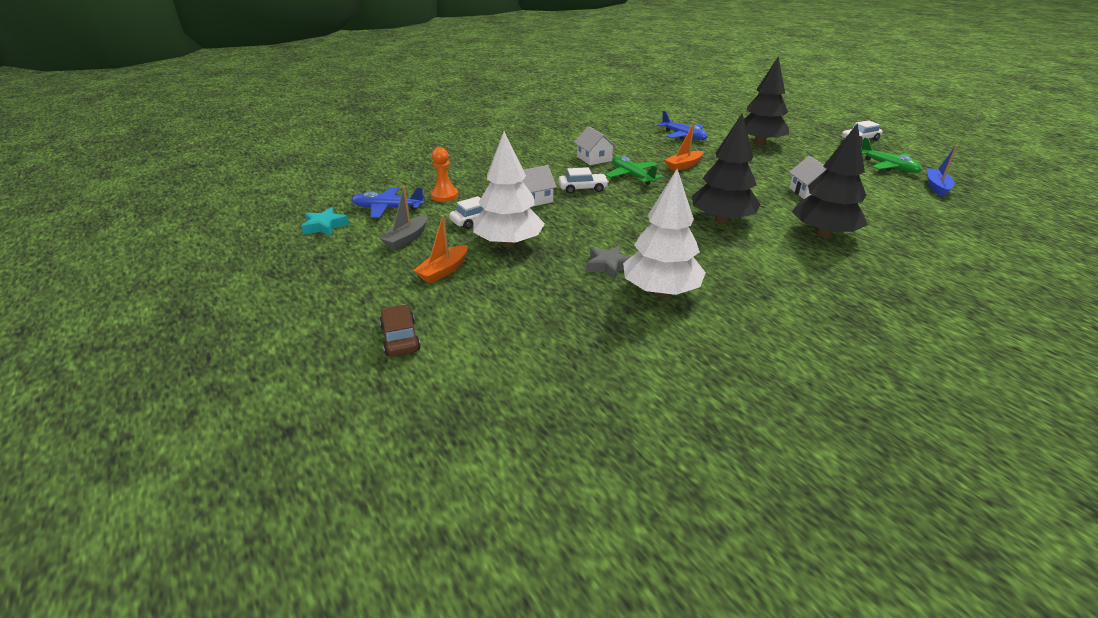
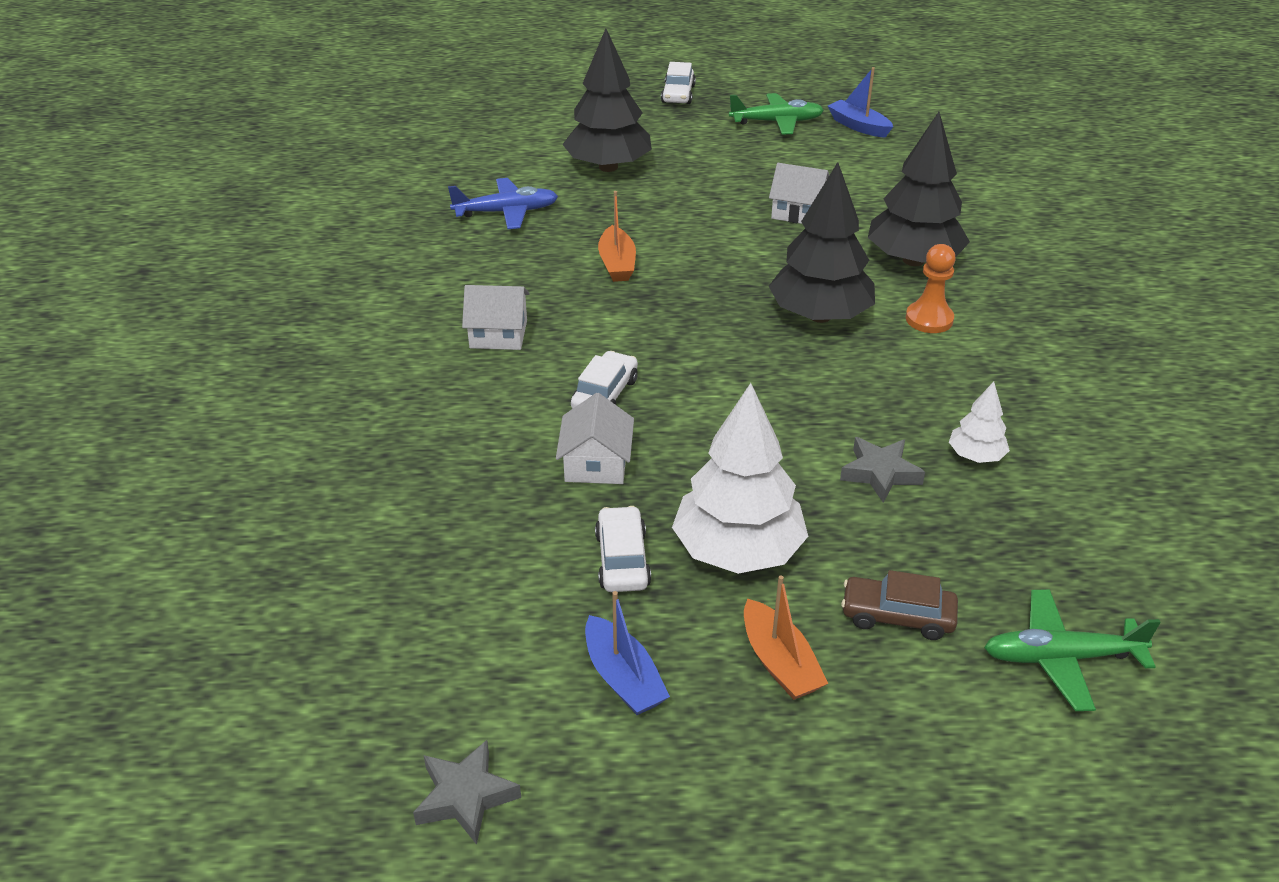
camera: 60 degrees left, 5 degrees up
turquoise star [301,207,349,236] -> grey star [413,740,521,845]
blue plane [352,187,425,218] -> none
grey boat [379,186,428,250] -> blue boat [585,591,670,715]
brown car [379,304,421,357] -> brown car moved to [841,570,958,640]
orange pawn [430,147,458,202] -> orange pawn moved to [906,244,956,333]
green plane [605,156,663,185] -> green plane moved to [984,589,1161,711]
white tree [623,169,706,297] -> white tree [949,382,1010,463], size x0.49

